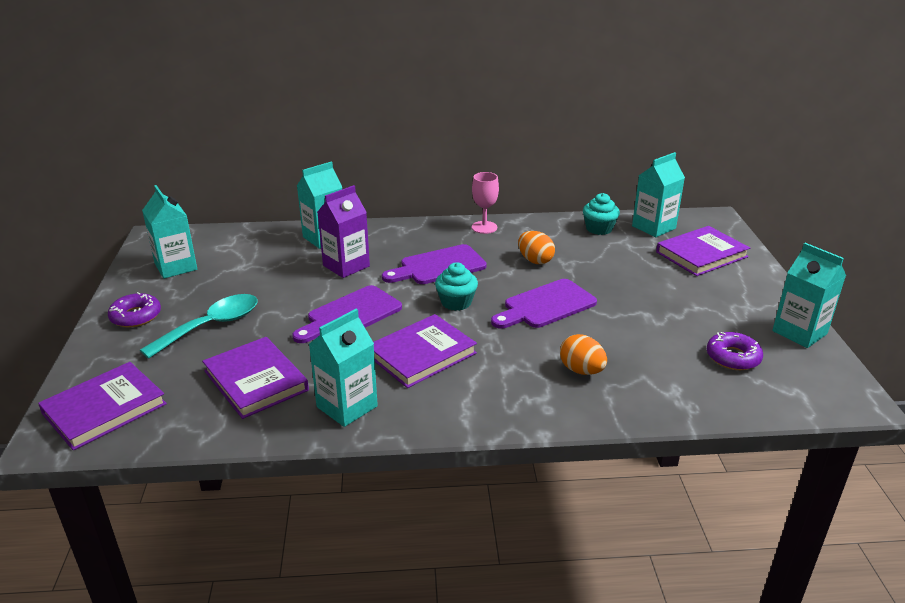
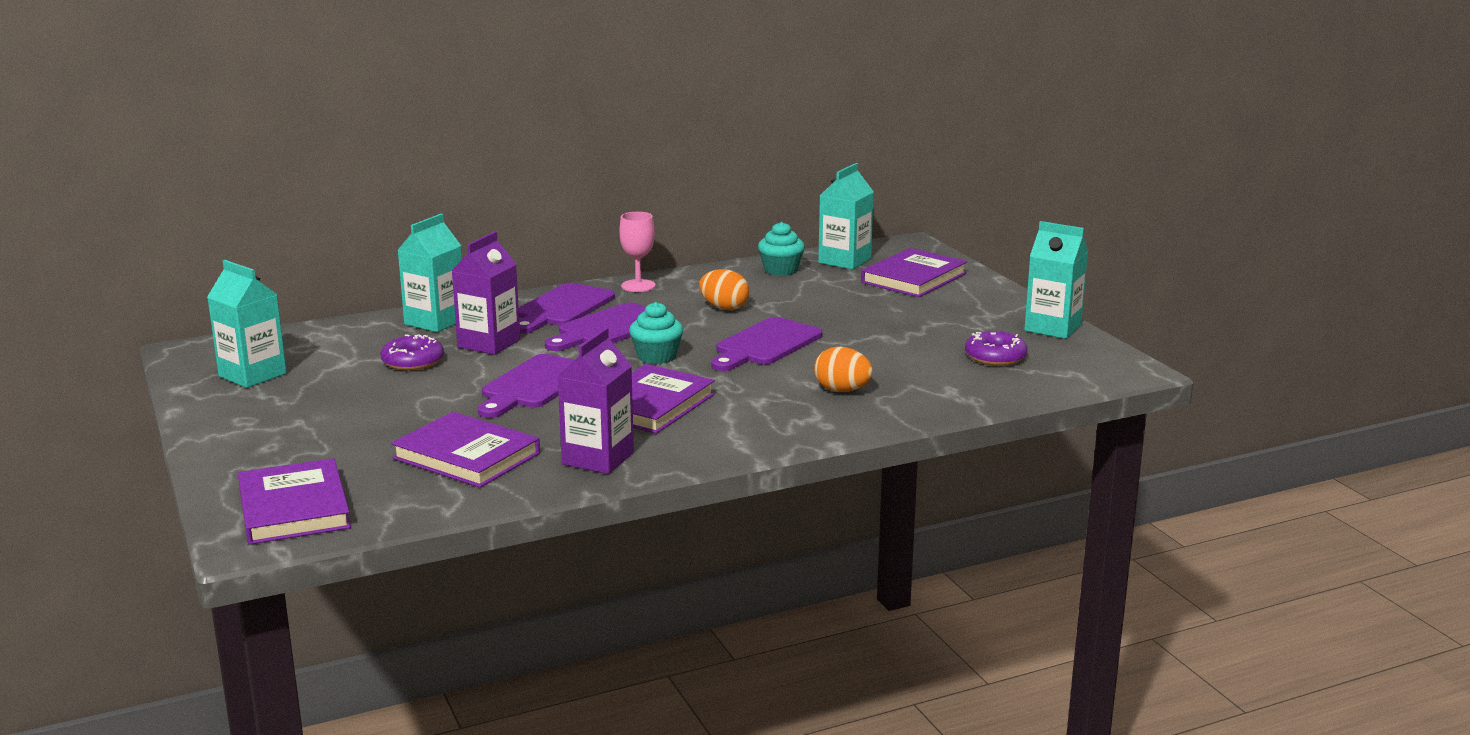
camera: 20 degrees left, 10 degrees down
purple book [38,362,167,450] -> purple book turned 45 degrees counterclockwise [238,458,351,544]
purple donut [108,292,161,328] -> purple donut moved to [381,334,444,371]
turquoise spoon [140,294,258,359] -> none
turquoise carton [309,309,378,427] -> purple carton [557,328,634,474]
none -> purple cutting board [519,283,615,334]

